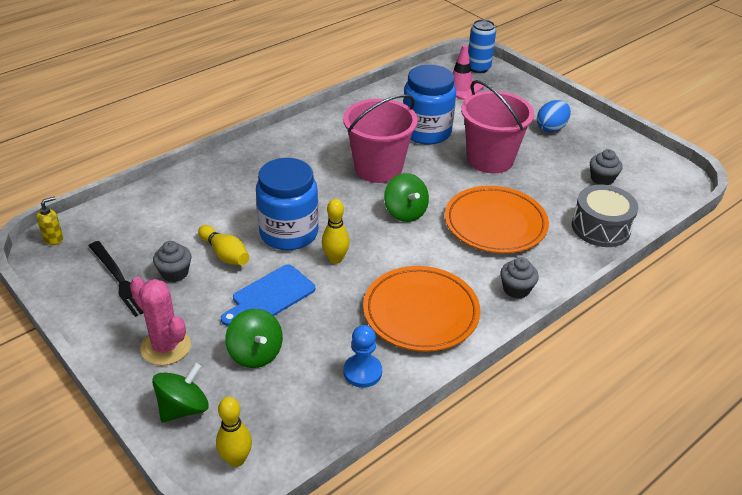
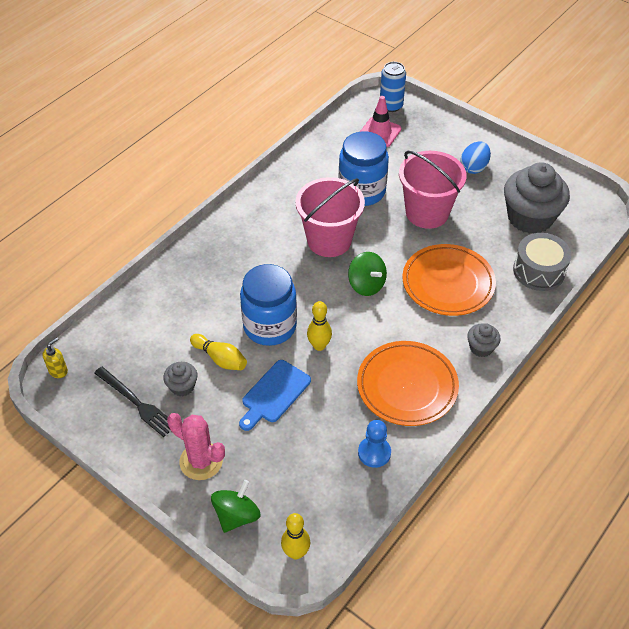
camera: 10 degrees left, 10 degrees up
green spinning top [225,309,283,368] -> none
grey cupcake [590,149,623,185] -> grey cupcake [504,162,570,234], size x2.18

